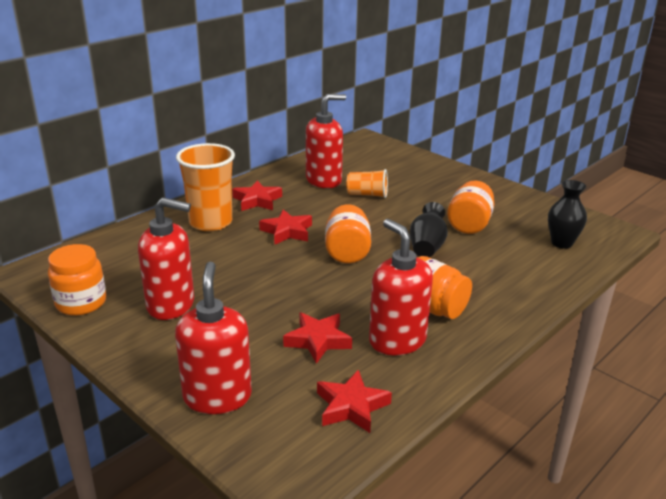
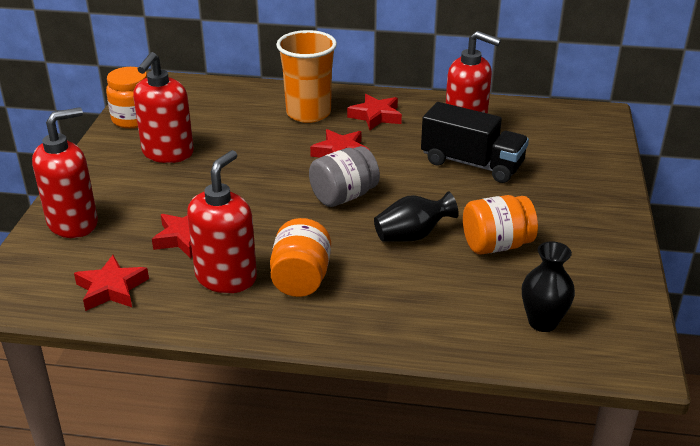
camera: 55 degrees right, 5 degrees up
red soap dispenser [138,197,194,320] -> red soap dispenser turned 45 degrees clockwise [133,52,194,163]
orange jar [325,205,371,263] -> grey jar [309,146,380,207]
orange cup [347,169,388,198] -> black truck [421,102,529,183]

